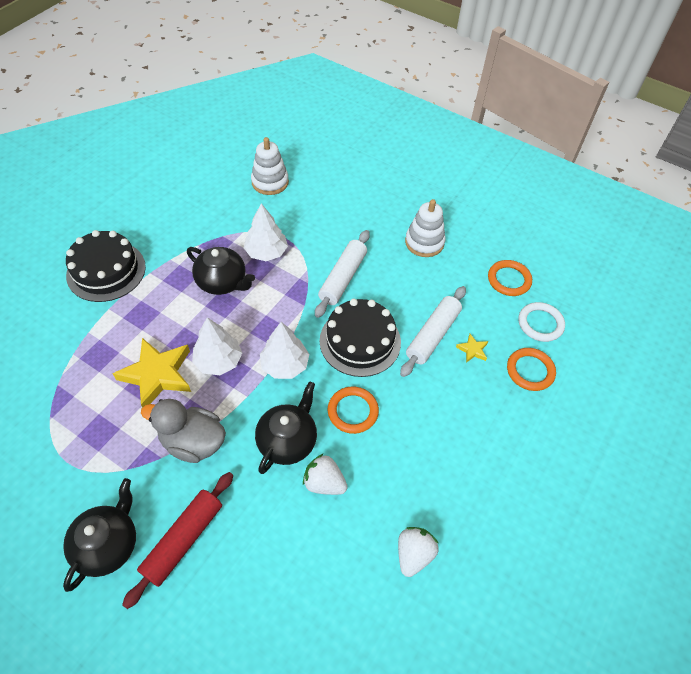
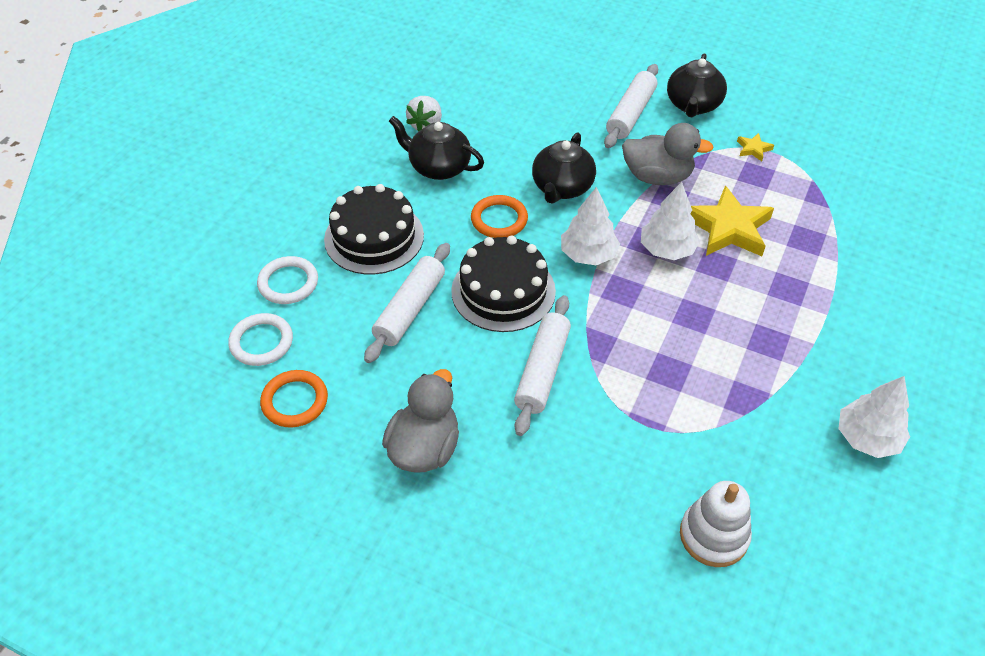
camera: 175 degrees right, 5 degrees down
black cake [66,230,146,302] -> black cake moved to [324,184,424,275]
red rolling pin [122,472,233,609] -> white rolling pin [604,64,658,148]
black teapot [187,247,255,295] -> black teapot moved to [389,116,484,180]
white tree [244,203,288,261] -> white tree moved to [839,376,910,458]
white strawberry [303,454,348,495] -> none
white stacking toy [405,199,446,257] -> grey duck [382,369,459,473]
yellow star [456,334,488,363] -> yellow star moved to [737,133,774,161]
orange ring [507,348,556,391] -> white ring [257,256,318,304]

